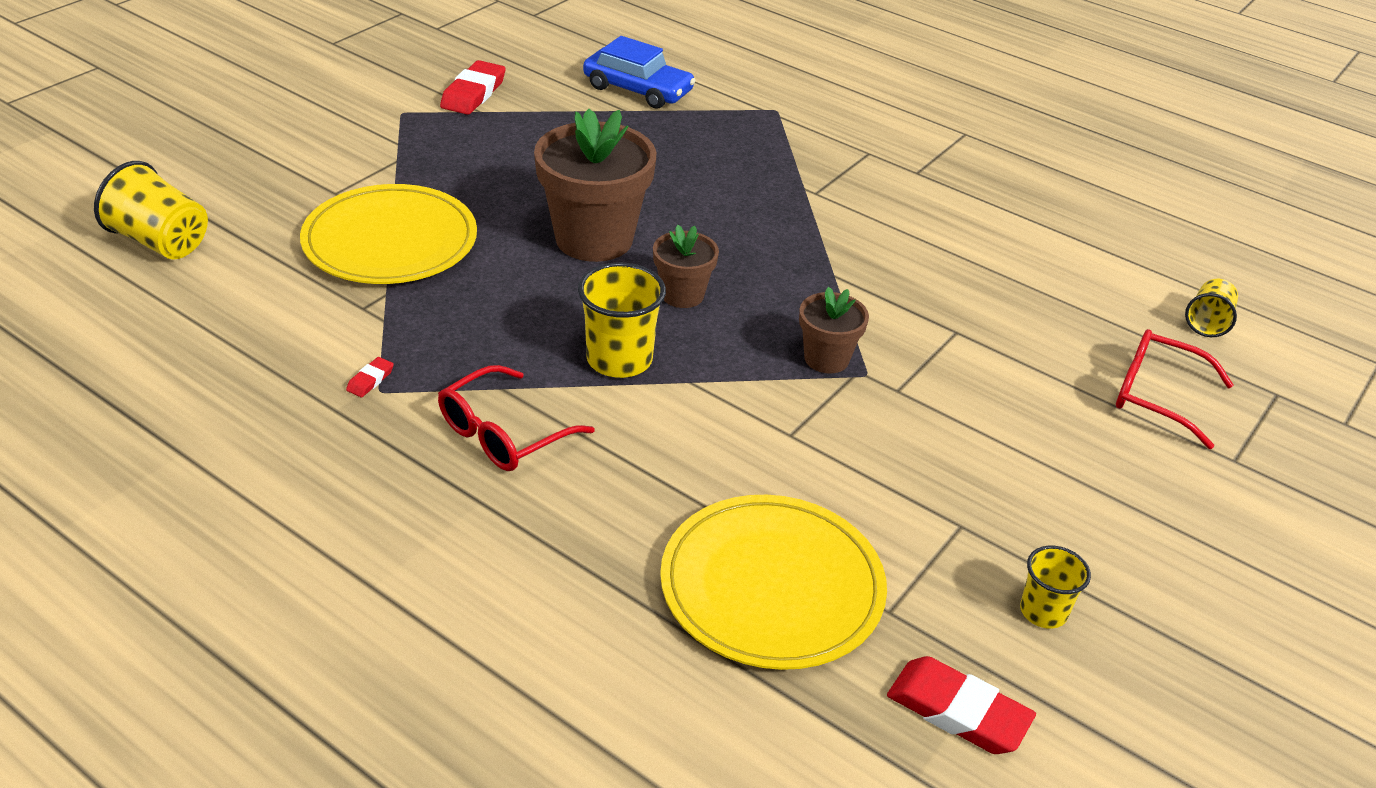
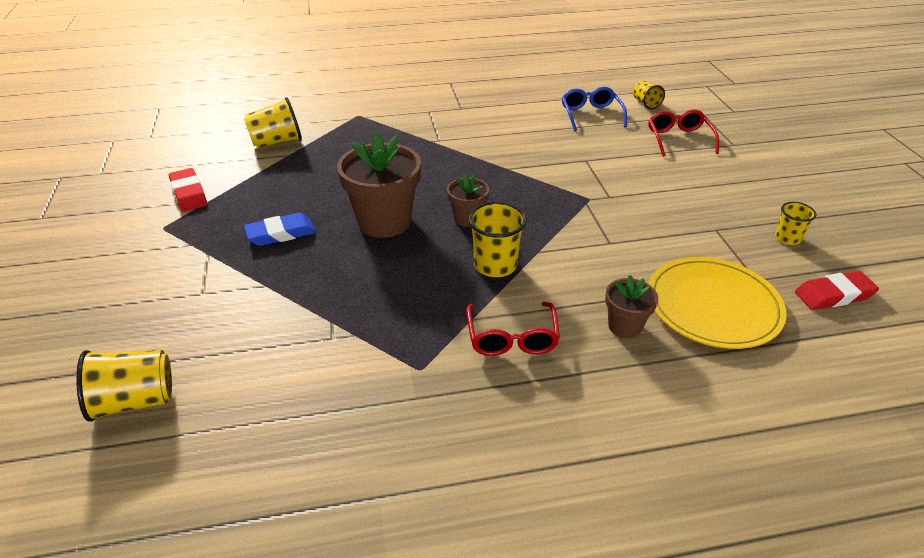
camera: 45 degrees left, 0 degrees up
yellow plate [300,184,477,284] -> none
red eraser [346,357,394,397] -> none
blue car [583,36,696,109] -> yellow cup [244,97,302,148]
brown flower pot [799,287,869,373] -> brown flower pot moved to [605,275,658,338]
red glasses [1116,329,1233,449] -> red glasses turned 105 degrees clockwise [648,110,719,157]
none -> blue eraser [244,213,316,246]
none -> blue glasses [562,87,627,131]

